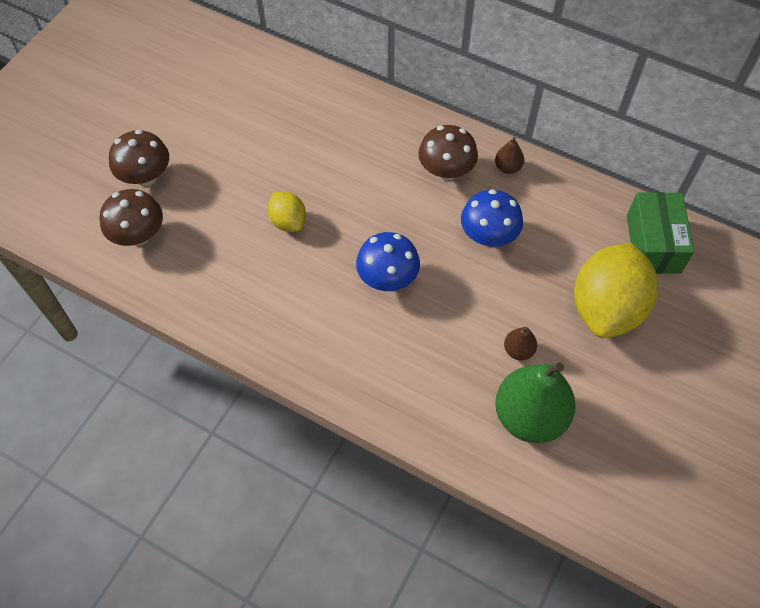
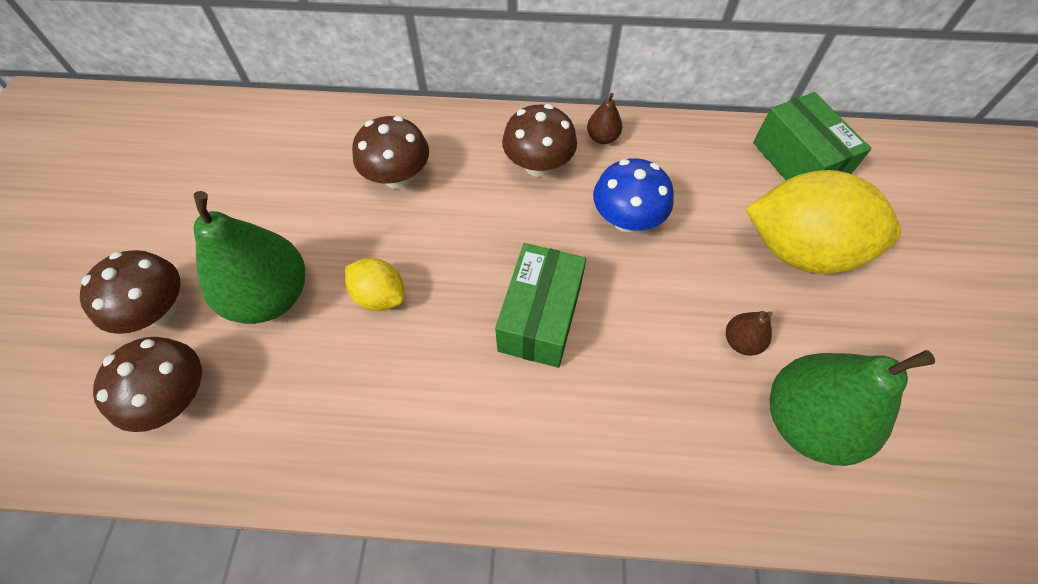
camera: 25 degrees left, 0 degrees up
blue mushroom [356,232,420,291] -> green box [495,243,586,368]
yellow lemon [574,243,658,338] -> yellow lemon turned 75 degrees counterclockwise [746,170,901,274]
none -> green pear [193,191,305,324]
none -> brown mushroom [352,116,429,189]

